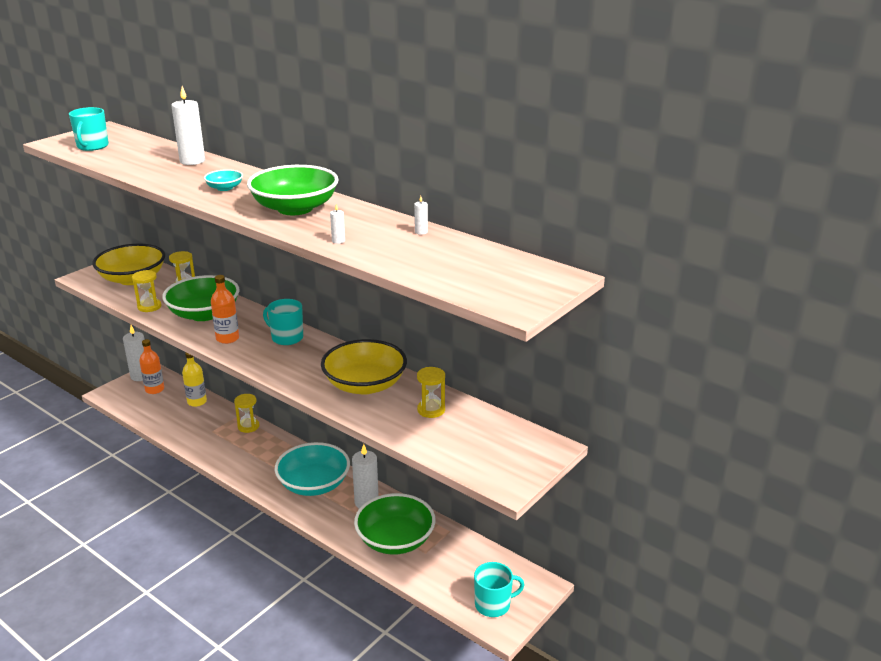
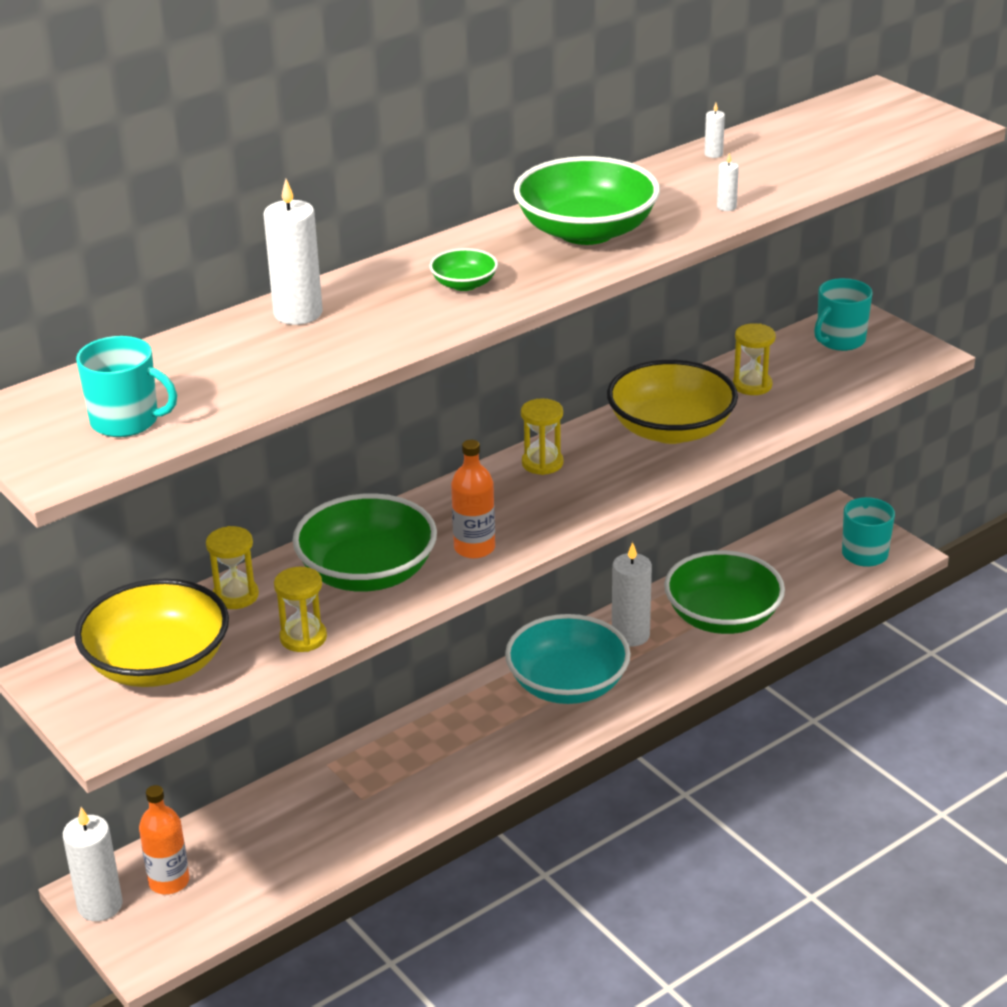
camera: 75 degrees left, 5 degrees up
yellow bottle [182,353,207,407] -> none
turquoise bowl [204,169,243,191] -> green bowl [429,248,498,291]
yellow hourglass [234,394,259,433] -> yellow hourglass moved to [521,398,563,475]
turquoise mug [263,299,303,345] -> turquoise mug moved to [814,278,873,351]

